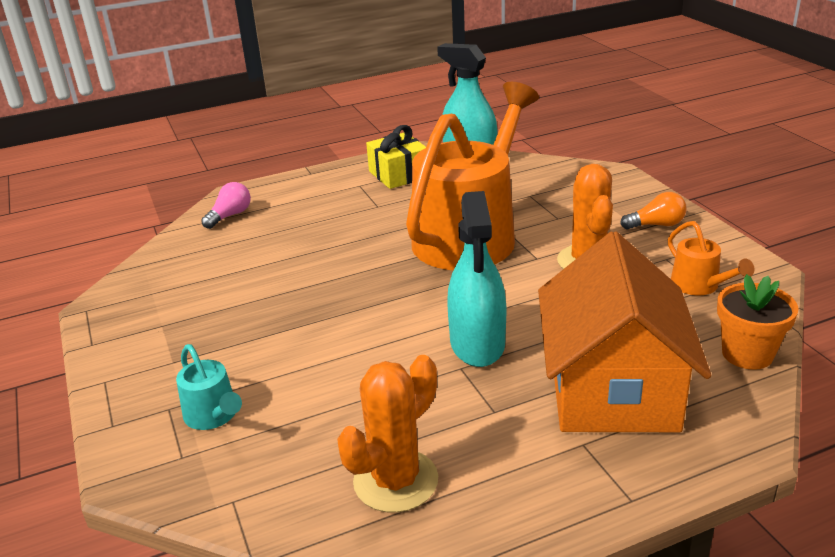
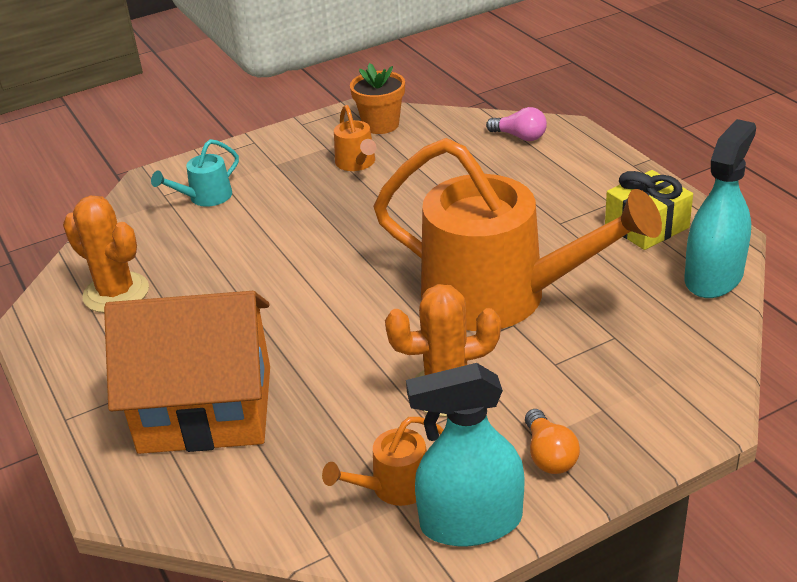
camera: 85 degrees right, 5 degrees up
turquoise spray bottle [447,191,506,367] -> turquoise spray bottle moved to [406,363,525,546]
orange flower pot [717,274,798,370] -> orange flower pot moved to [350,63,405,134]
none -> orange watering can [334,105,376,171]

